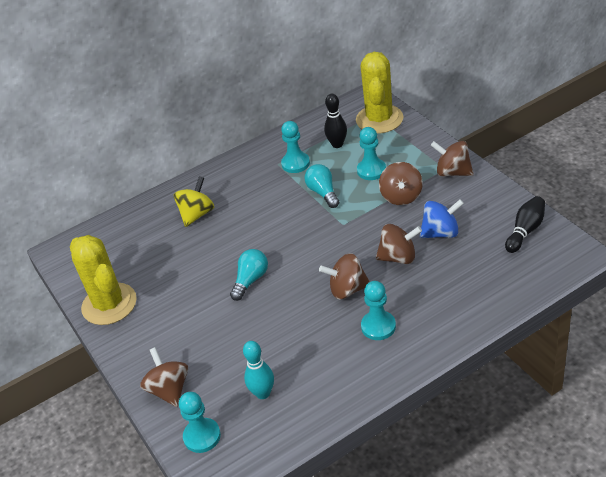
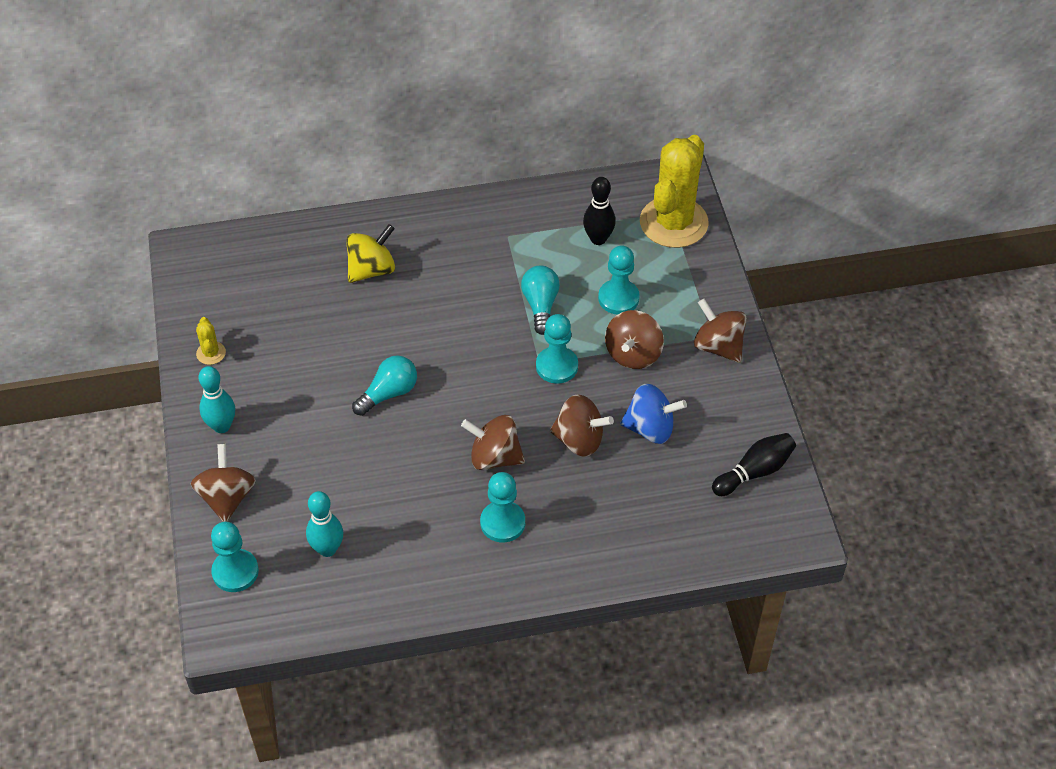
camera: 15 degrees right, 10 degrees up
yellow cactus [70,235,137,325] -> yellow cactus [196,317,226,365], size x0.40
turquoise pawn [281,121,310,173] -> turquoise pawn moved to [536,314,578,384]
none -> turquoise bowling pin [198,366,235,433]

